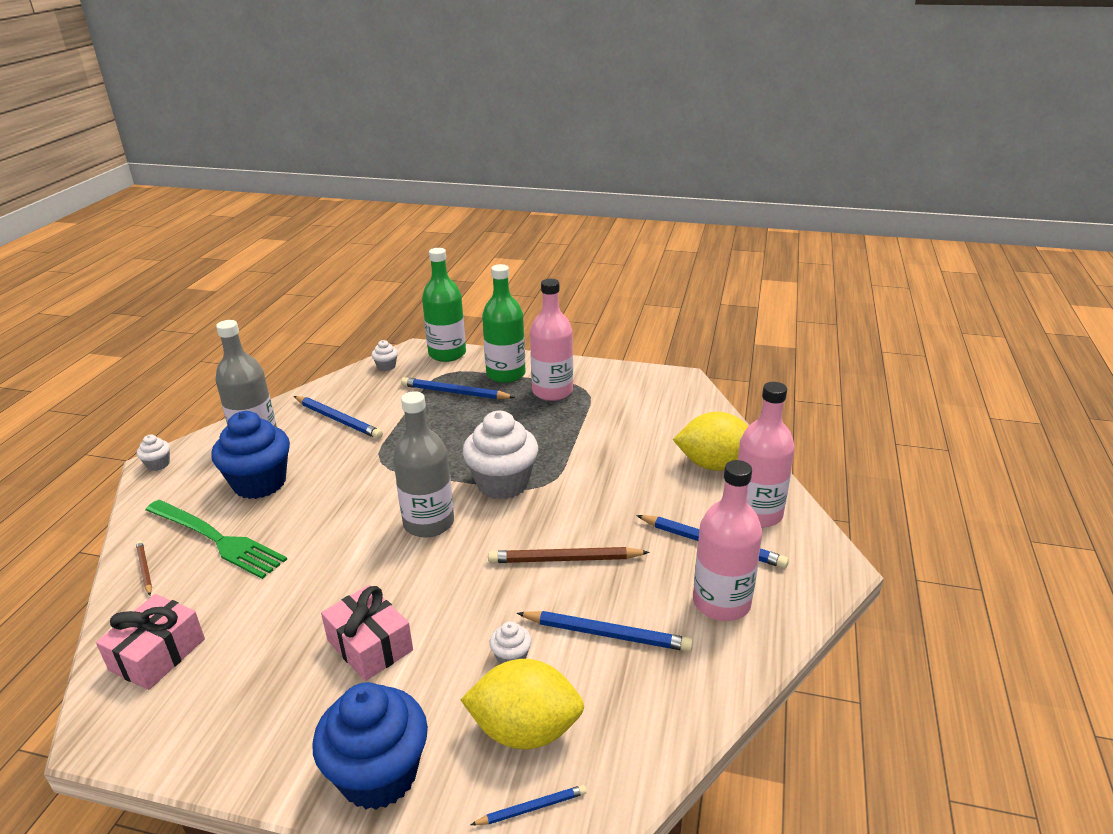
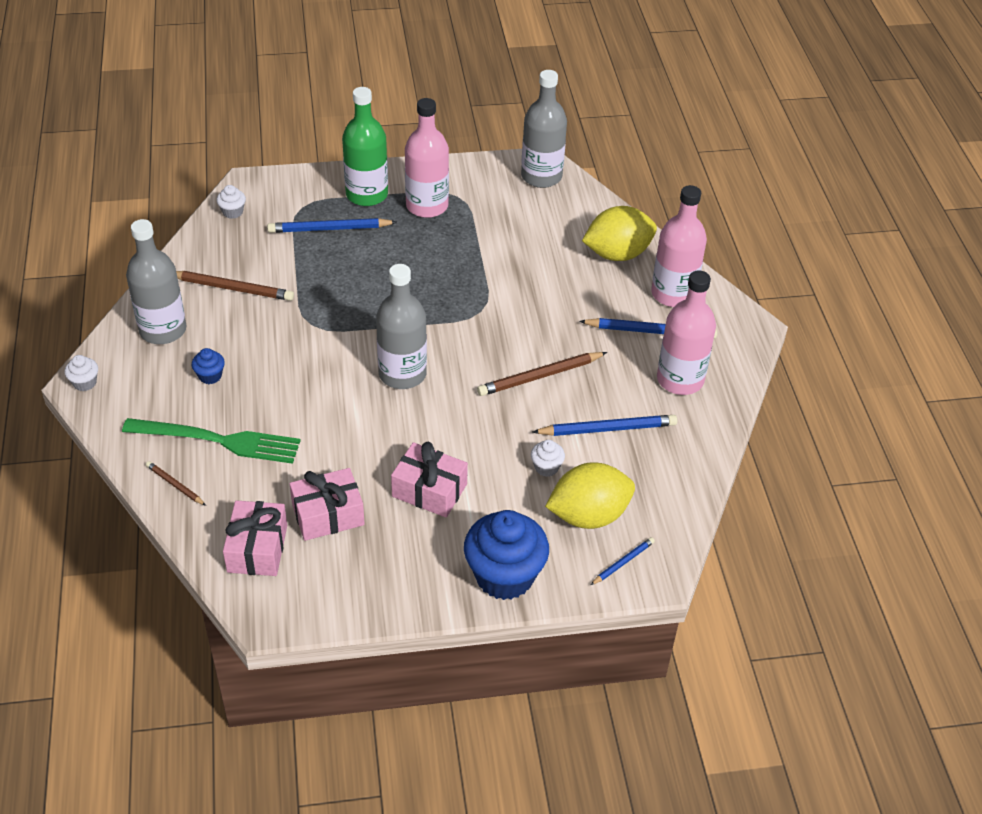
camera: 25 degrees left, 15 degrees up
blue cupcake [211,411,290,499] -> blue cupcake [192,348,225,384], size x0.44
blue pencil [294,396,383,439] -> brown pencil [176,271,294,301]
green bottle [422,248,466,362] -> none
white cupcake [463,411,538,500] -> none
none -> pink gift [290,468,365,541]
none -> grey bottle [521,70,567,188]

